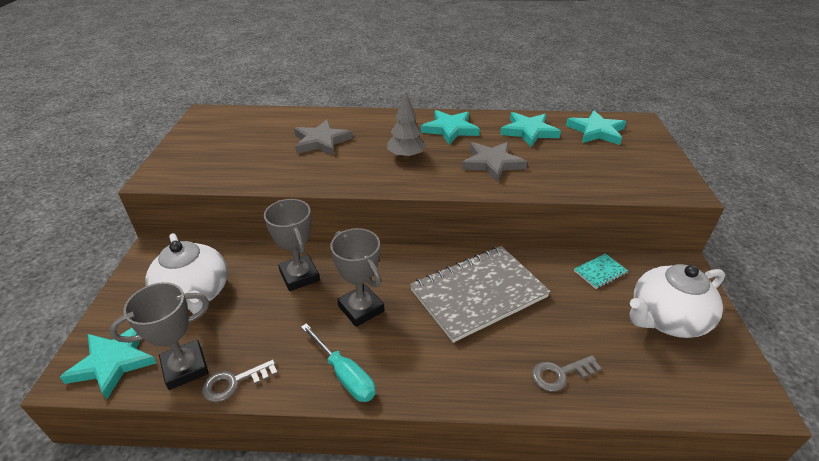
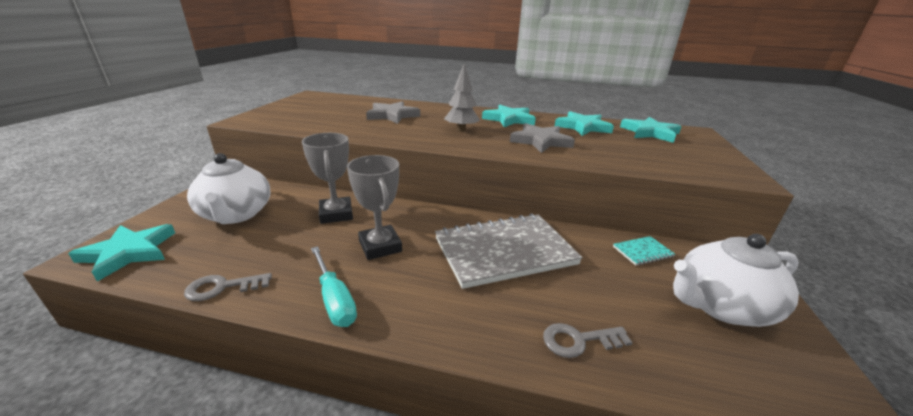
camera: 10 degrees right, 10 degrees down
grey trophy [109,282,209,390] -> none

